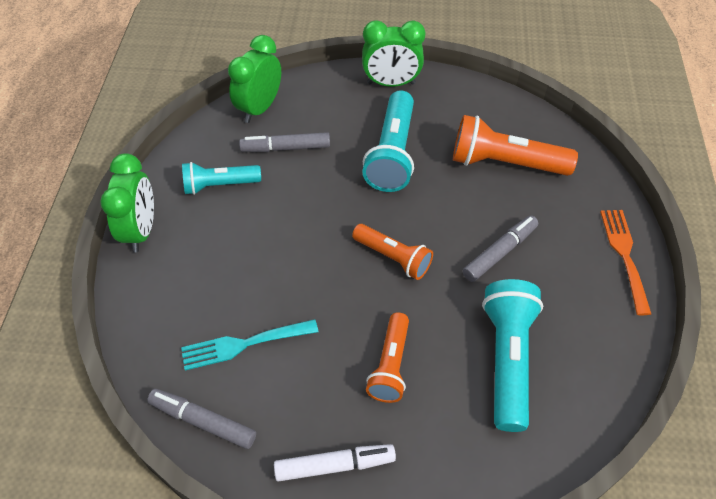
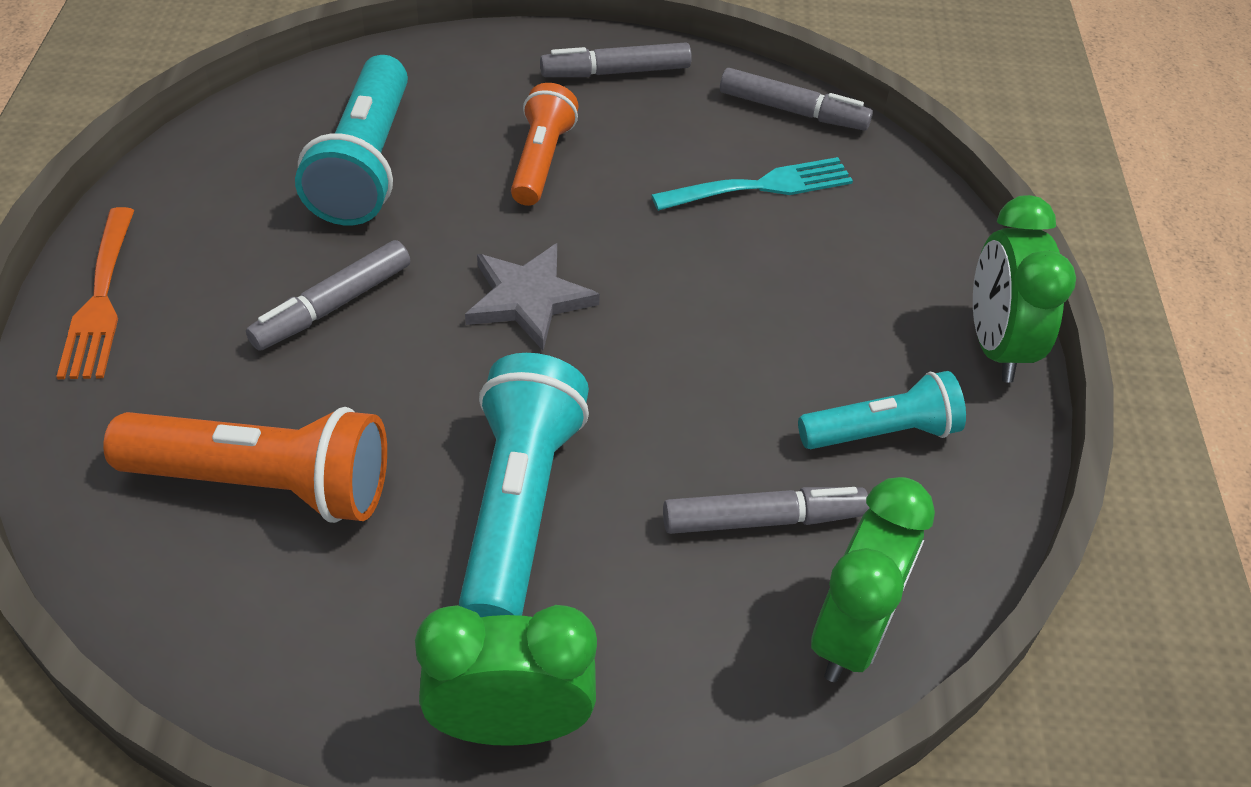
camera: 175 degrees right, 5 degrees down
white marker [274,444,396,482] -> grey marker [540,43,692,77]
orange flashlight [352,224,433,280] -> grey star [465,243,600,350]

